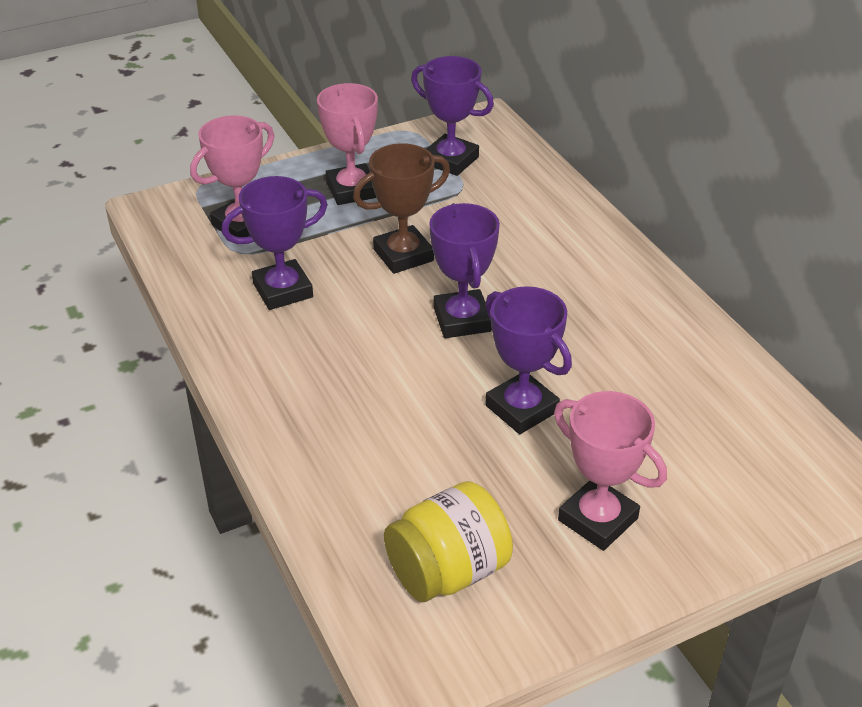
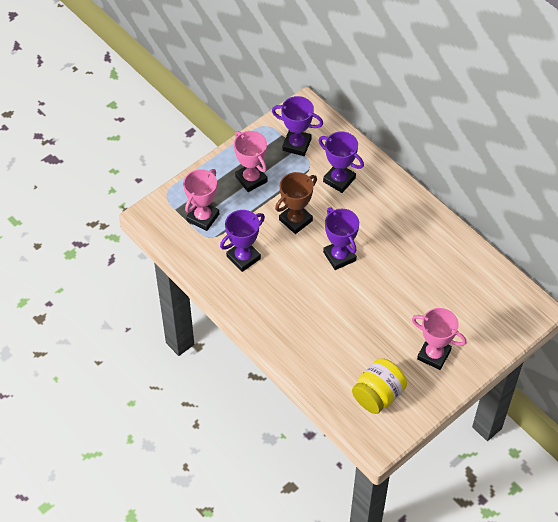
camera: 15 degrees left, 15 degrees up
purple trophy [485,286,572,434] -> purple trophy moved to [319,131,364,193]

